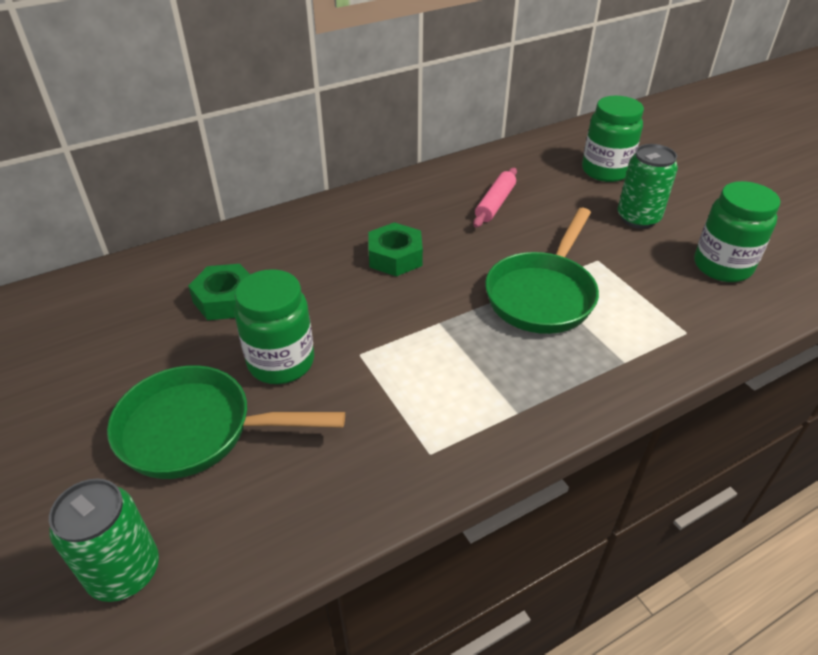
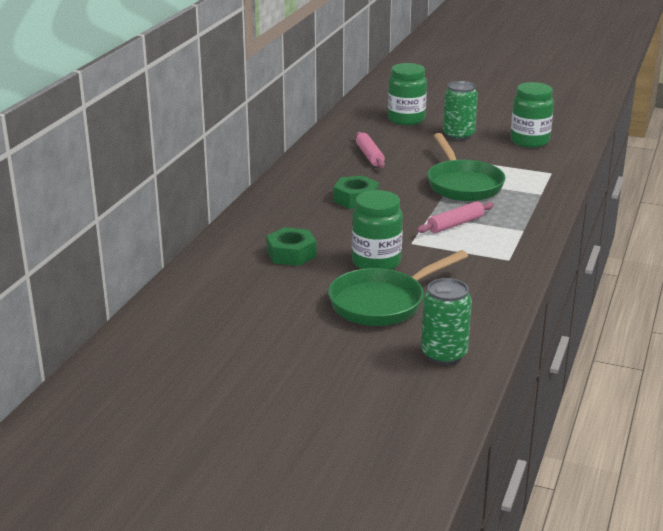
camera: 40 degrees left, 15 degrees down
none -> pink rolling pin [417,201,494,233]

